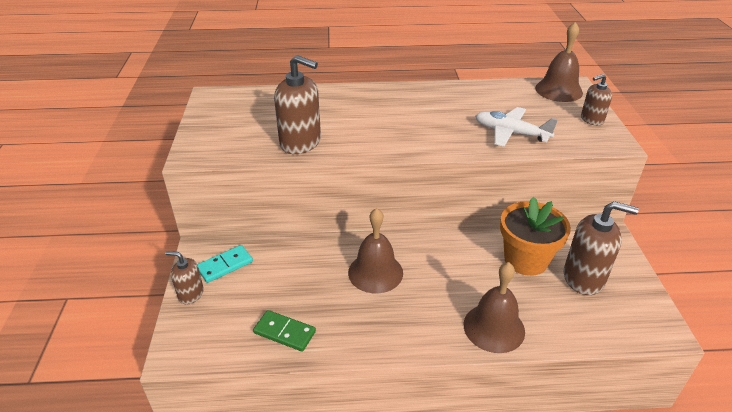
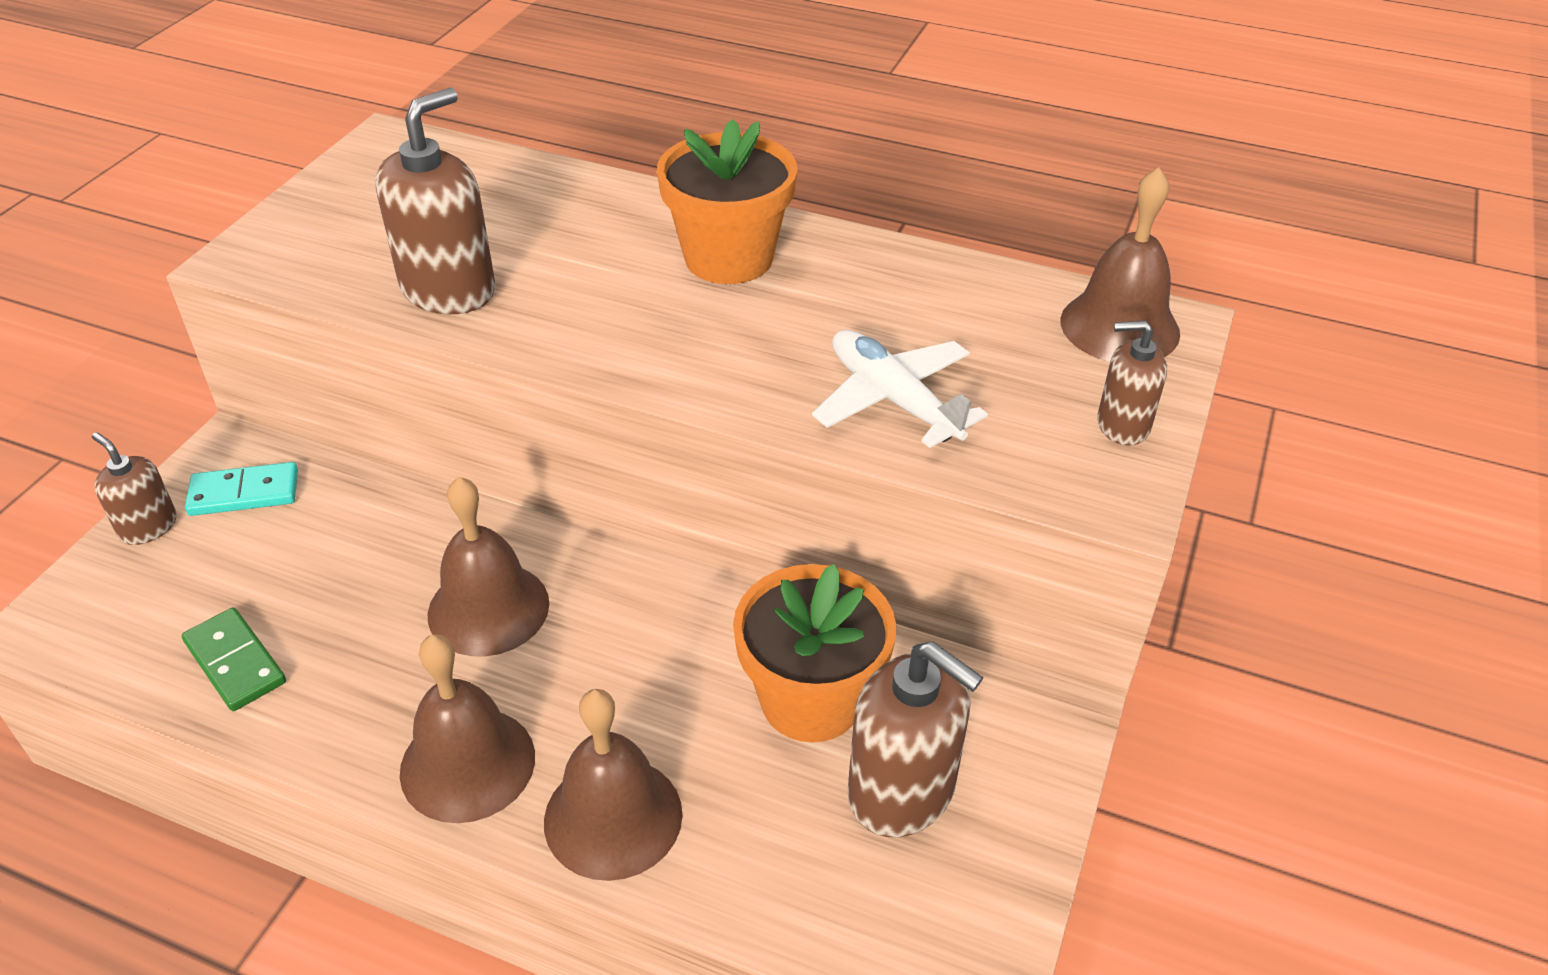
camera: 25 degrees right, 5 degrees up
brown soap dispenser [274,55,321,154] -> brown soap dispenser turned 105 degrees counterclockwise [375,88,495,314]
none -> brown bell [400,634,535,823]
none -> orange flower pot [657,119,797,284]

